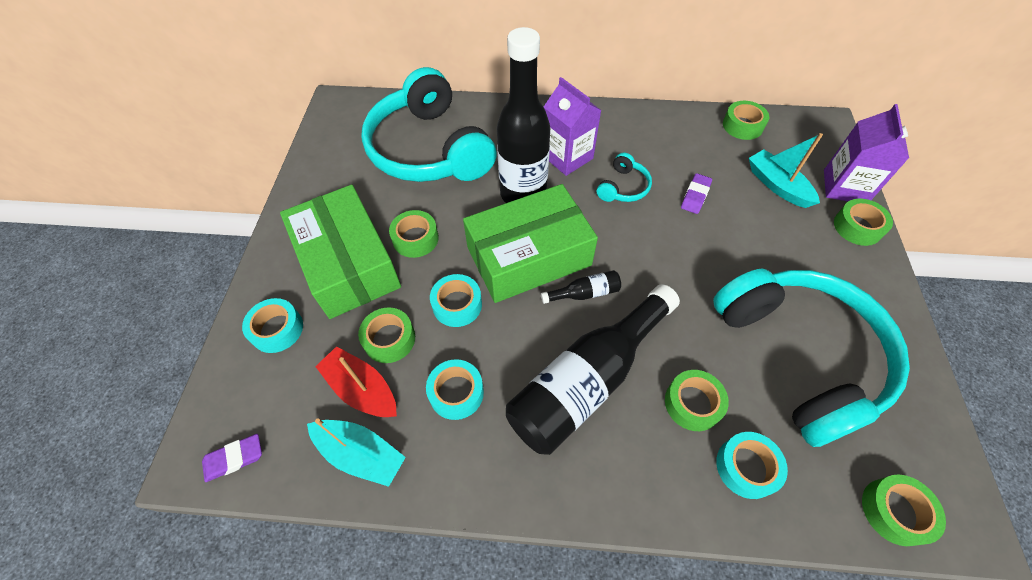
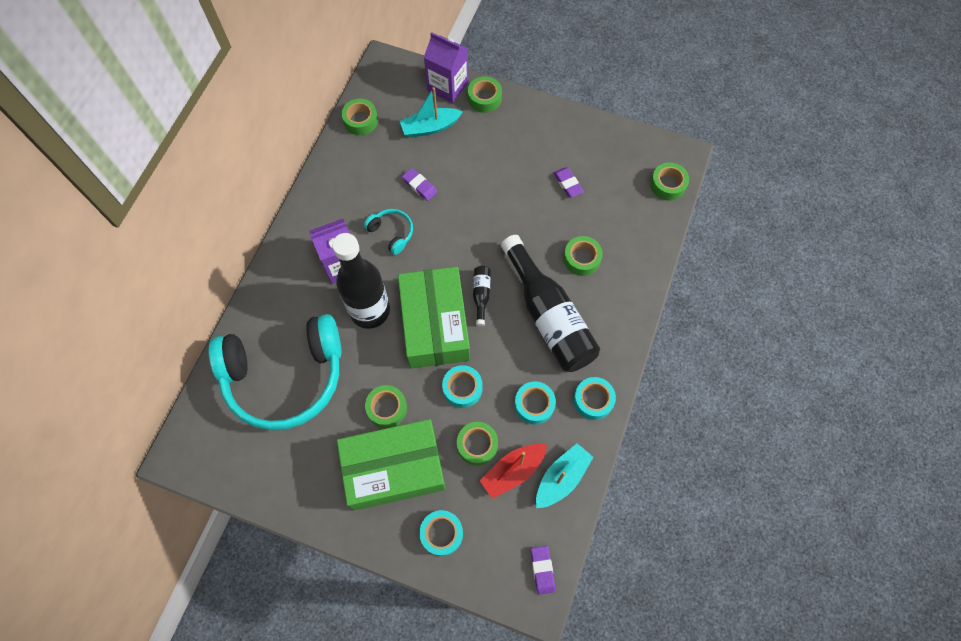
camera: 75 degrees left, 10 degrees up
turquoise headphones [713,269,910,447] -> purple eraser [553,167,584,198]
turquoise tape [716,432,788,499] -> turquoise tape moved to [573,377,616,420]

